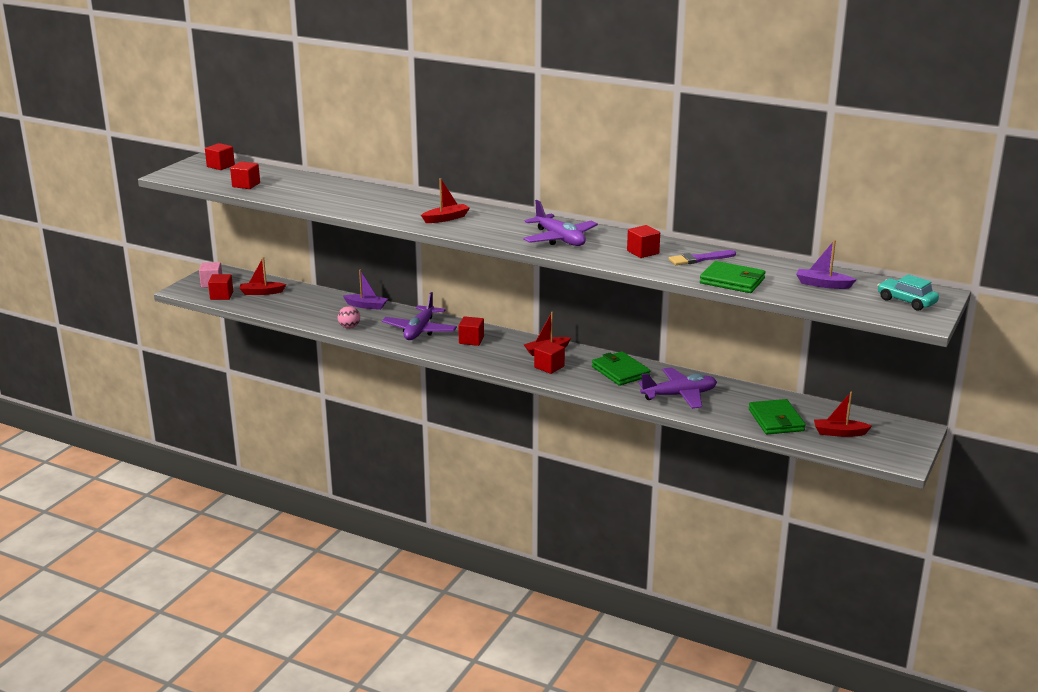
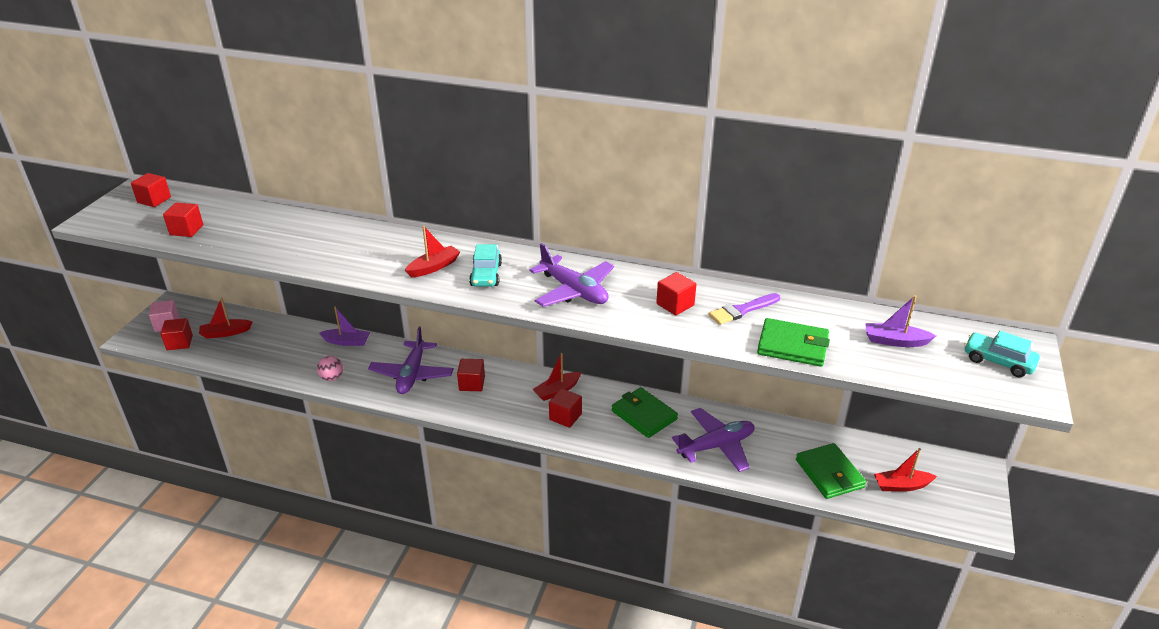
camera: 10 degrees left, 10 degrees up
none -> turquoise car [469,244,502,286]

